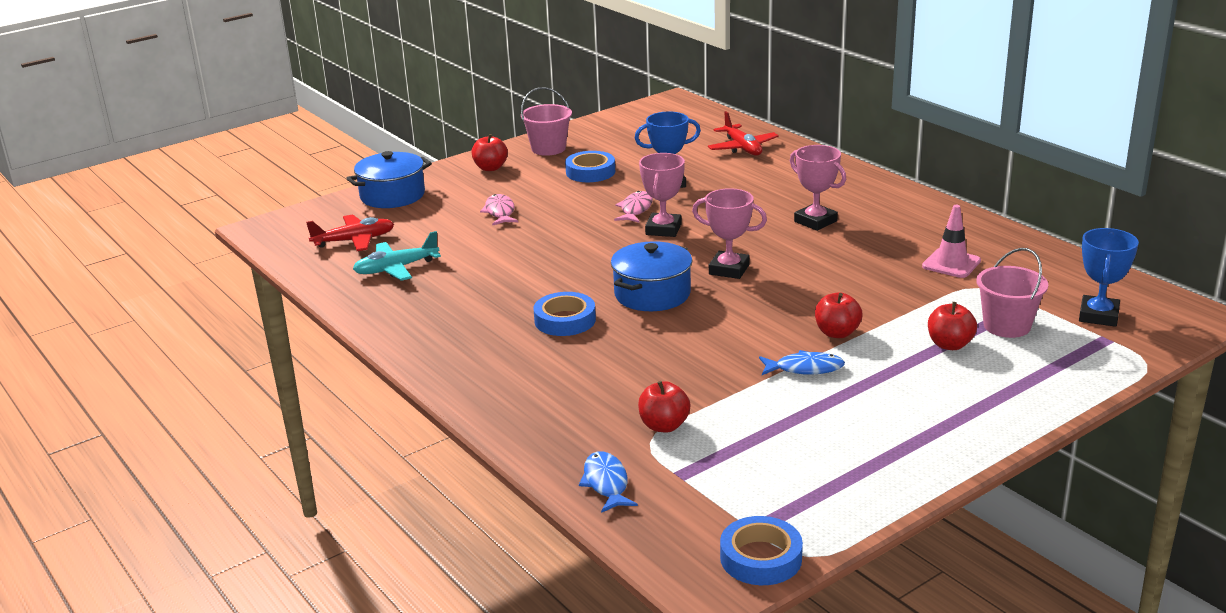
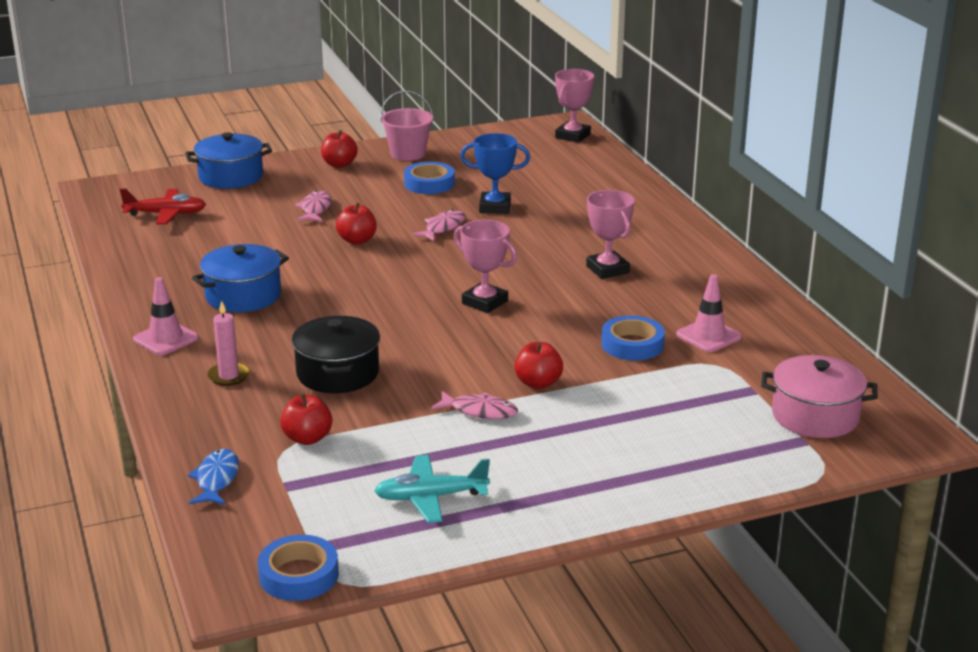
camera: 15 degrees right, 0 degrees up
turquoise plane [353,231,441,281] -> turquoise plane moved to [374,455,490,523]
blue tape [534,292,596,336] -> blue tape moved to [601,315,665,361]
blue pot [611,241,693,311] -> blue pot moved to [192,244,289,312]
pink trophy [639,153,685,237] -> pink trophy moved to [555,69,594,143]
red plane [708,111,779,156] -> none
blue fish [759,350,845,375] -> pink fish [431,391,518,419]
red apple [928,302,977,350] -> red apple moved to [336,203,377,245]
pink bucket [976,248,1048,338] -> none
blue trophy [1079,228,1139,327] -> pink pot [761,355,878,438]
none -> pink traffic cone [133,277,199,355]
none -> pink candle [207,301,250,386]
none -> black pot [292,316,380,393]

